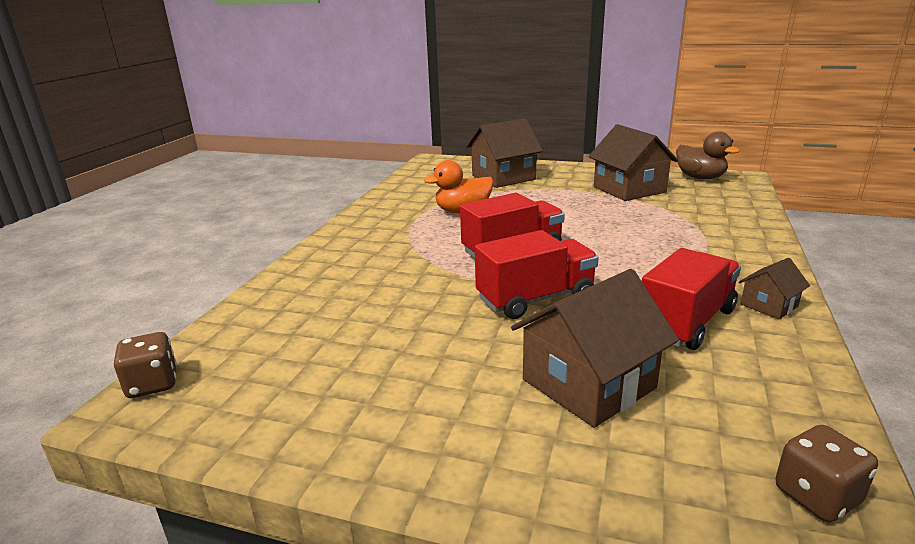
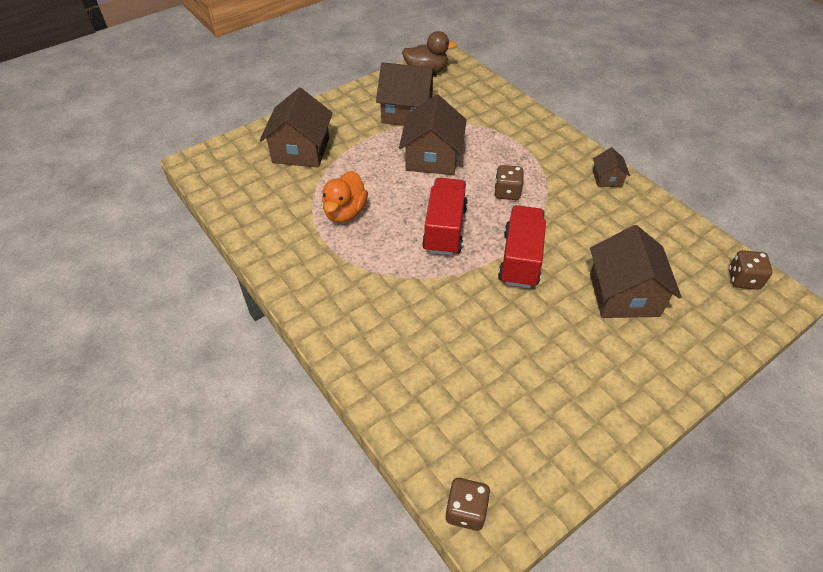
camera: 55 degrees left, 25 degrees up
red truck [642,248,741,350] -> none
none -> brown house [399,94,467,175]
none -> brown dice [494,165,524,200]

